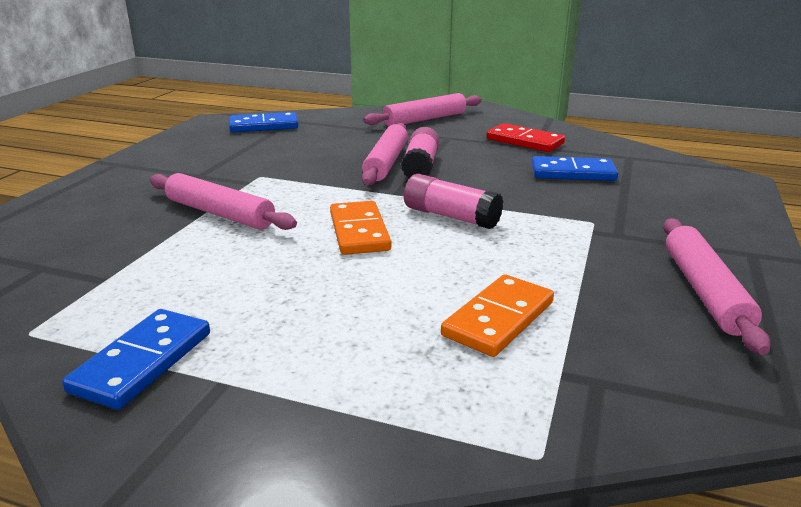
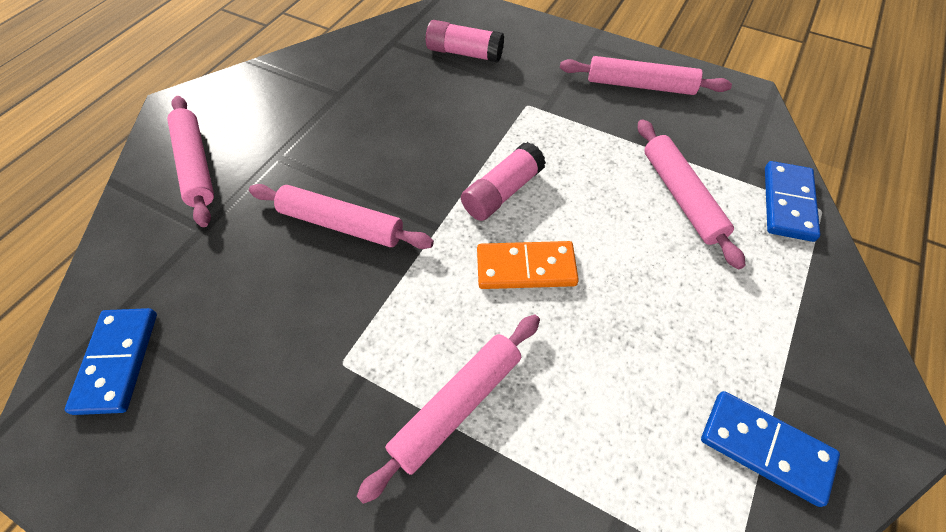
camera: 80 degrees left, 30 degrees up
pink glue stick [401,127,440,179] -> pink glue stick moved to [426,20,504,63]
orange domino [441,274,554,357] -> pink rolling pin [638,119,745,269]
red domino [486,123,565,152] -> none
blue domino [532,156,618,181] -> blue domino moved to [765,161,821,242]

